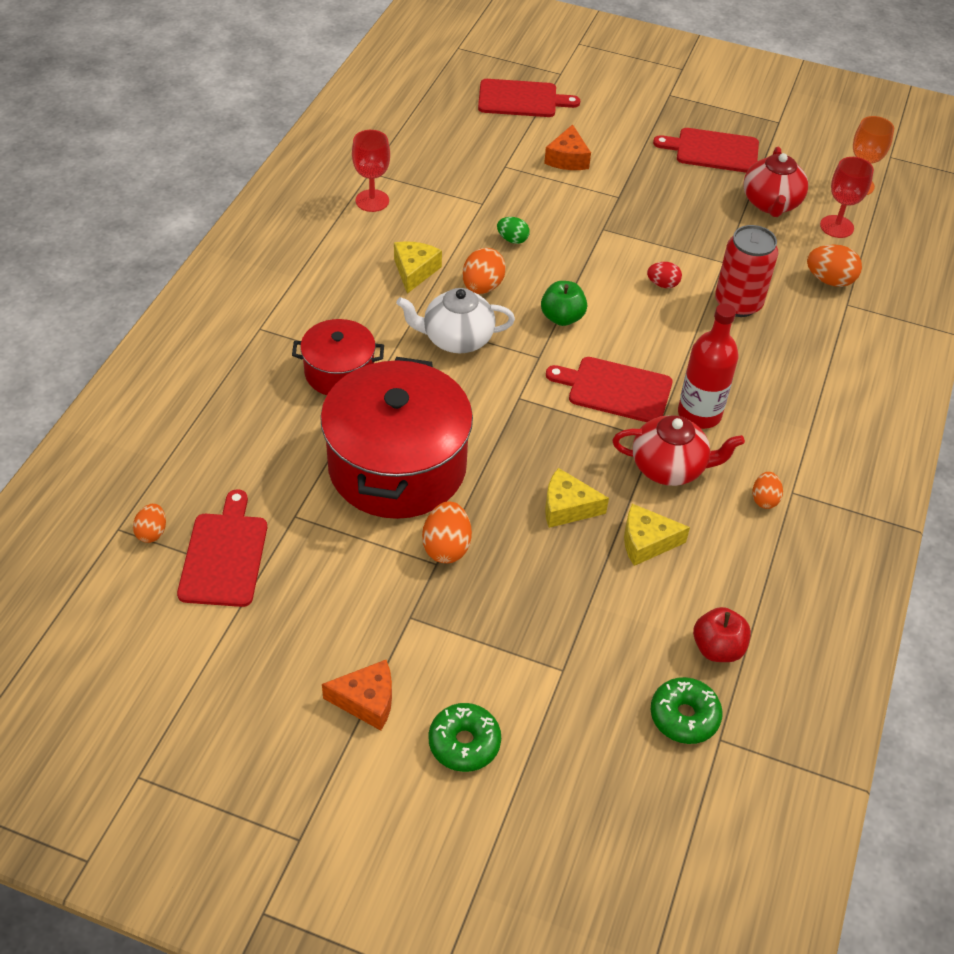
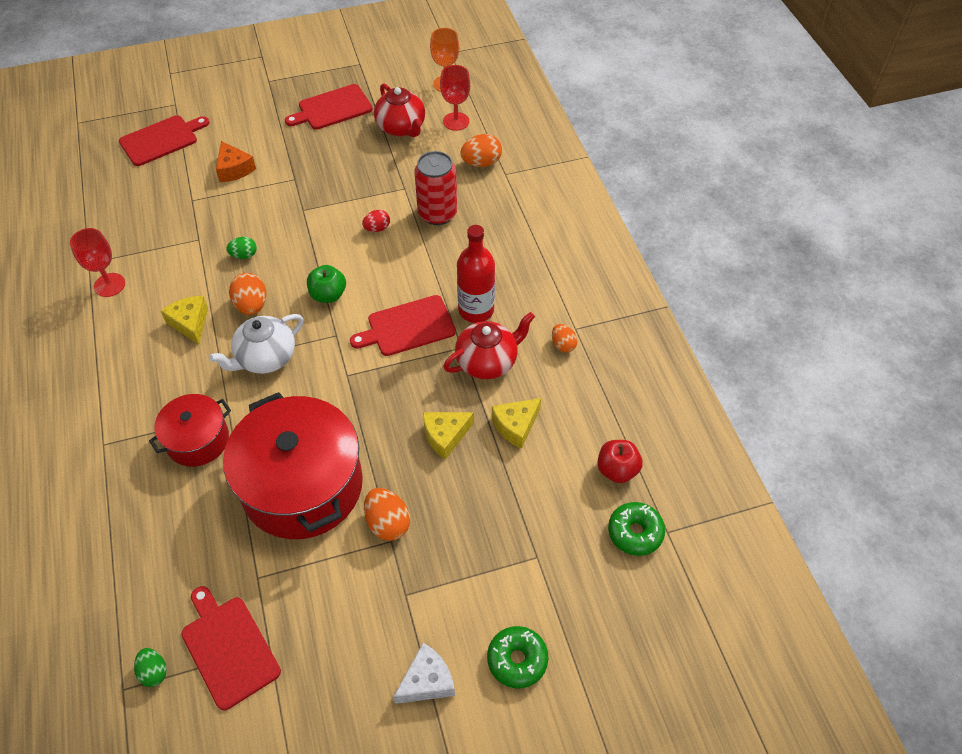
camera: 35 degrees left, 5 degrees up
orange egg [133,504,166,543] -> green egg [134,648,167,687]
orange cheese [322,660,392,731] -> white cheese [393,643,455,704]

